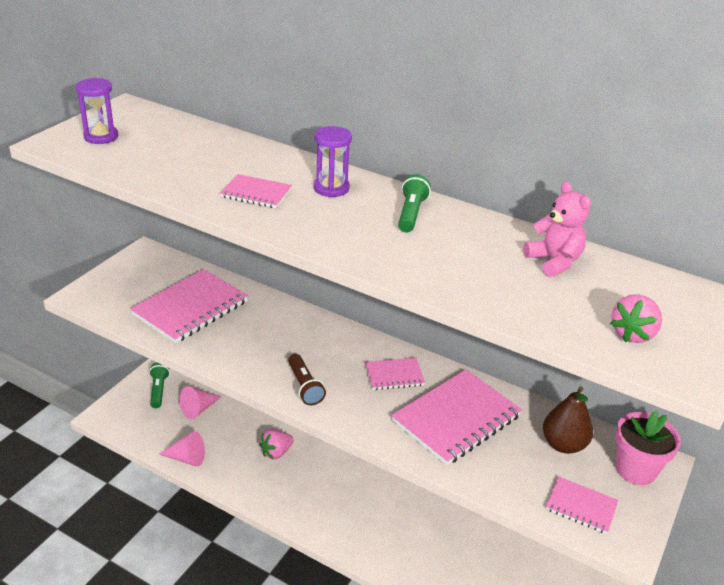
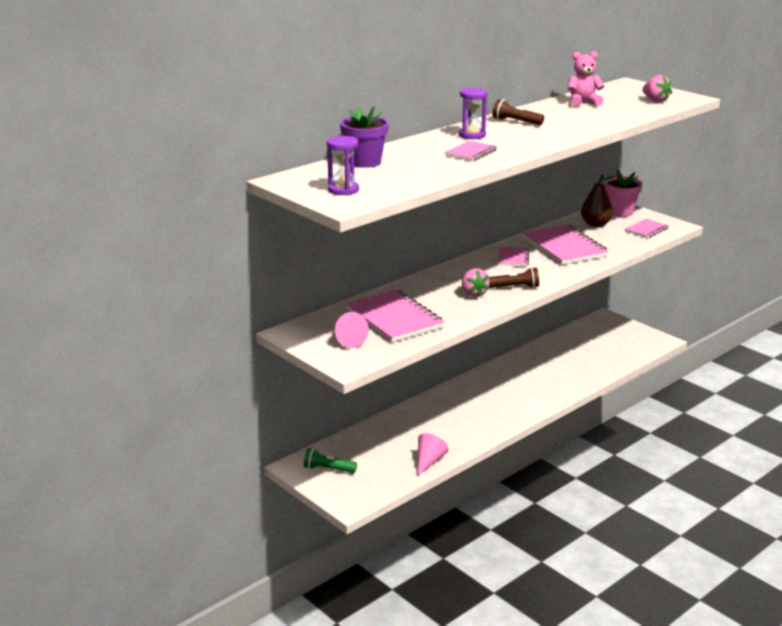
camera: 70 degrees left, 10 degrees down
pink cone [180,386,221,419] -> pink cone moved to [335,312,369,348]
pink strawberry [259,429,294,459] -> pink strawberry moved to [462,268,490,297]
green flashlight [398,174,431,233] -> brown flashlight [493,99,544,125]
none -> purple flower pot [340,106,389,168]

